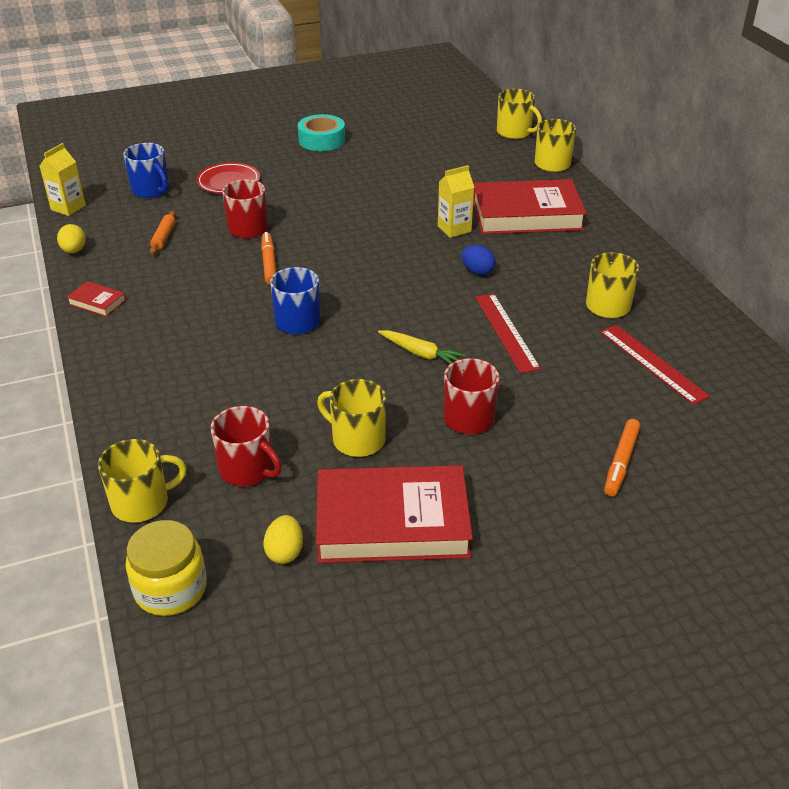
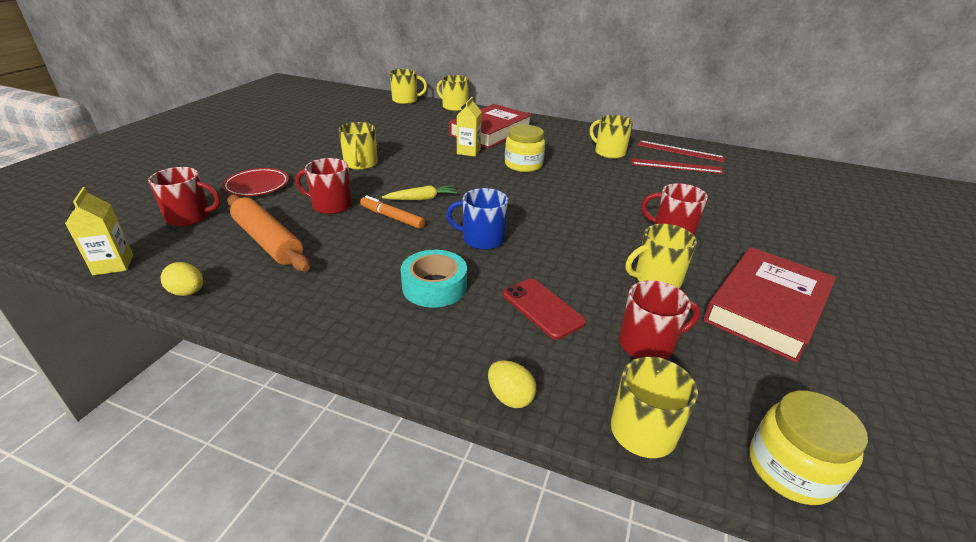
camera: 50 degrees left, 5 degrees down
red book [67,281,126,317] -> none
blue mug [123,143,169,198] -> red mug [148,167,221,226]
orange rolling pin [150,211,176,255] -> orange rolling pin [227,194,310,271], size x2.05
yellow egg [263,515,303,564] -> yellow egg moved to [488,360,536,408]
turquoise tape [298,114,345,151] -> turquoise tape moved to [401,250,467,307]
yellow carrot [378,330,465,364] -> yellow carrot moved to [382,185,457,200]
blue egg [461,245,496,275] -> yellow jar [505,125,545,172]
red ruler [475,294,541,373] -> red ruler moved to [637,140,725,162]
orange marker [604,419,640,496] -> none
none -> yellow mug [339,122,378,170]
none -> red phone [503,279,586,340]

